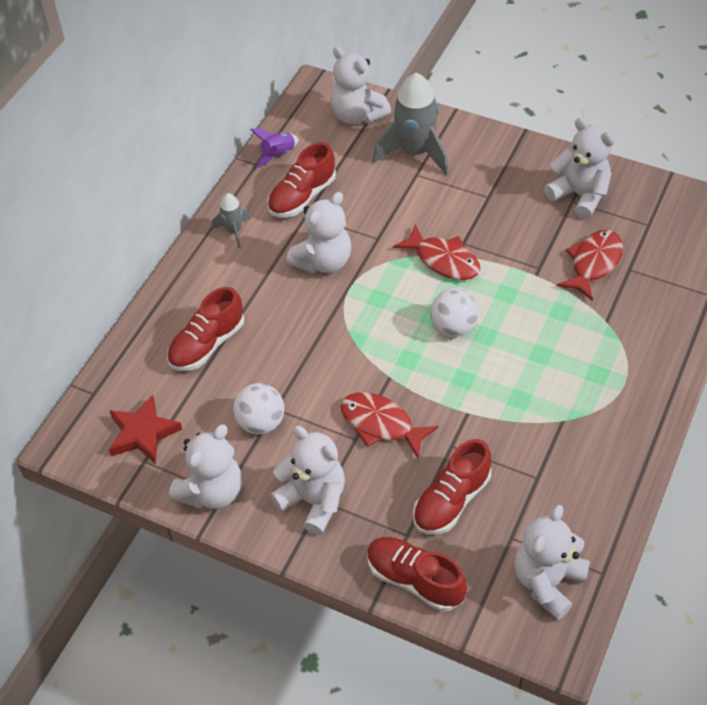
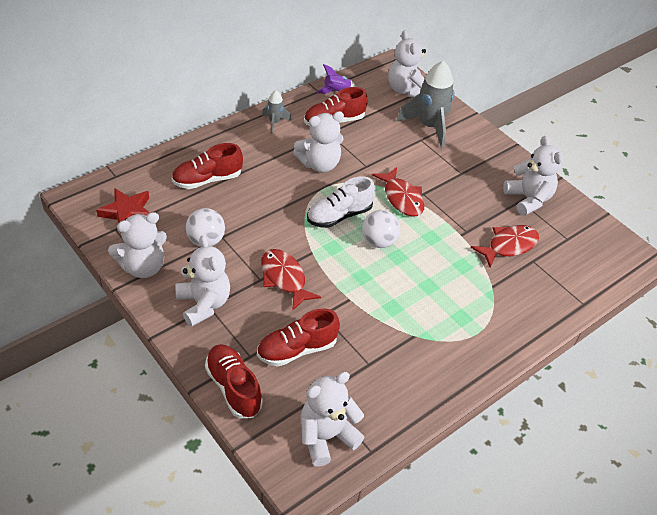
camera: 20 degrees right, 5 degrees down
none -> white shoe [307,176,375,228]

